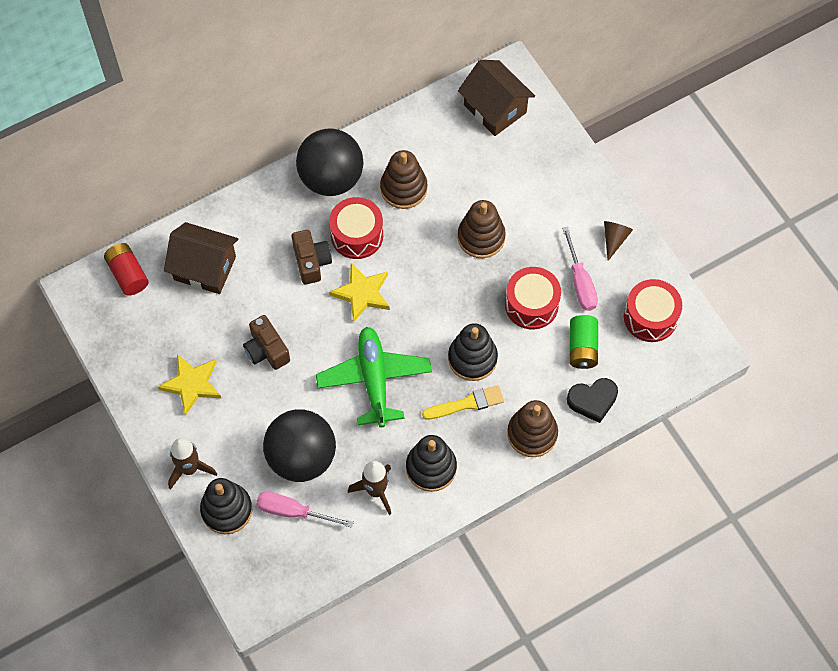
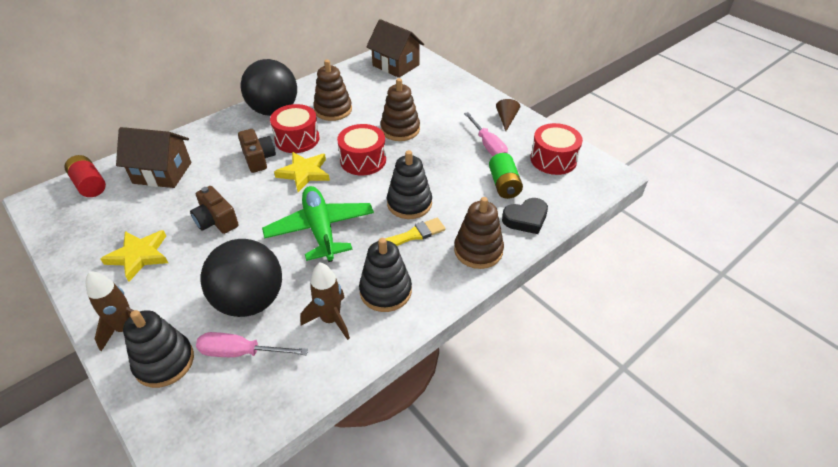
camera: 10 degrees left, 20 degrees down
red drum [505,267,561,329] -> red drum moved to [337,124,386,176]

